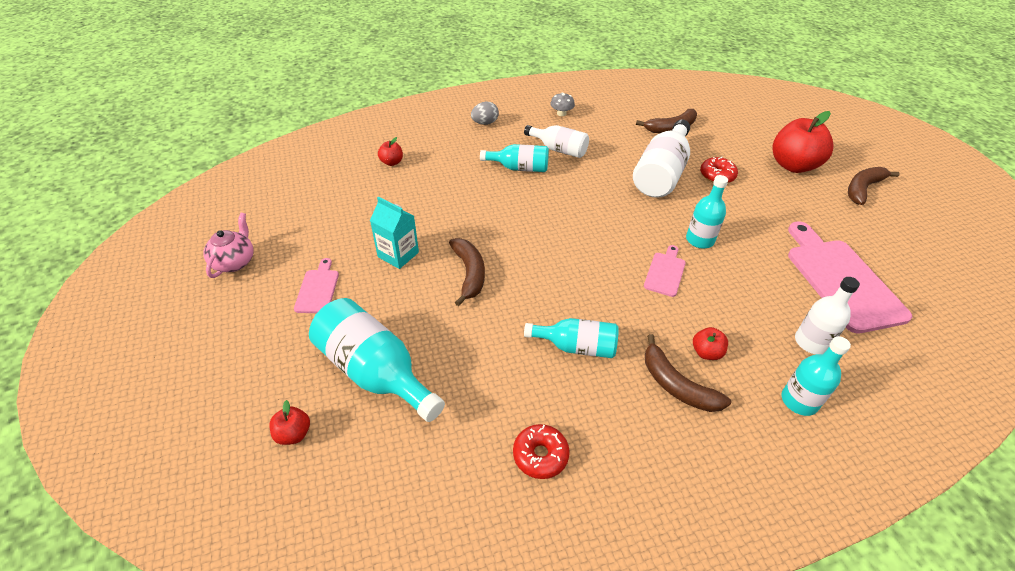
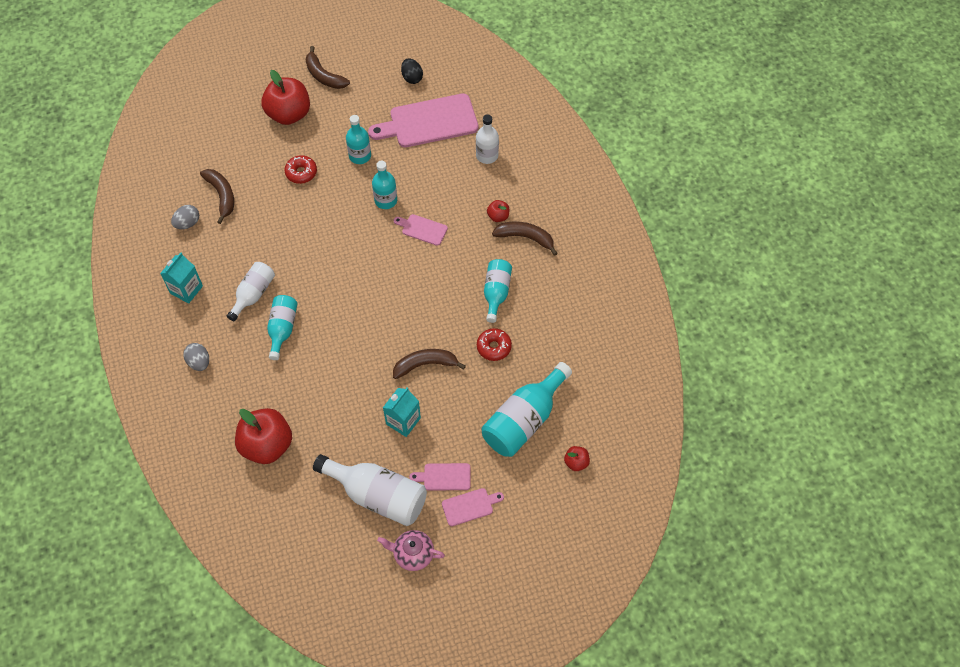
camera: 90 degrees left, 15 degrees up
red apple [378,137,403,166] -> red apple [235,408,292,464], size x2.20
red donut [513,424,570,479] -> red donut moved to [477,328,512,361]
grey mushroom [550,92,575,116] -> turquoise carton [160,252,203,304]
white bottle [633,119,690,198] -> white bottle moved to [313,454,427,526]
brown banana [645,334,731,412] -> brown banana turned 120 degrees counterclockwise [492,221,558,256]
turquoise bottle [782,336,851,416] -> turquoise bottle moved to [346,115,371,164]
none -> grey egg [171,205,199,229]
none -> black egg [401,58,423,84]
none -> pink cutting board [442,488,504,526]

